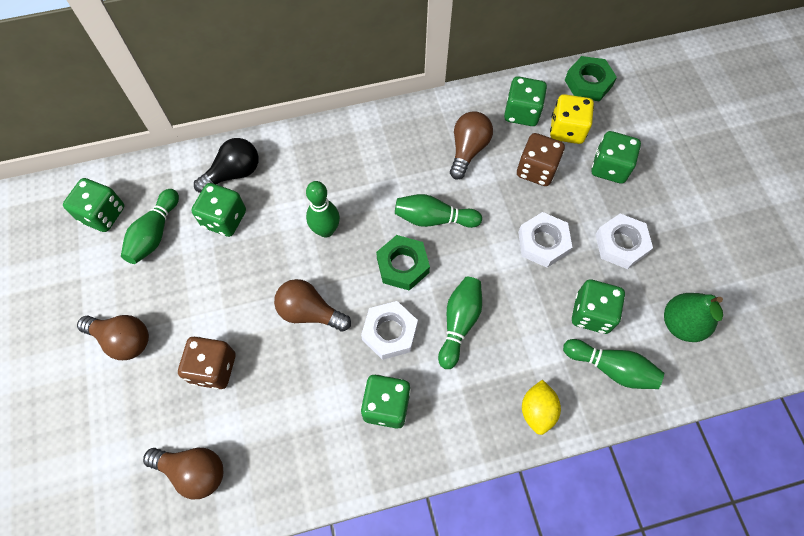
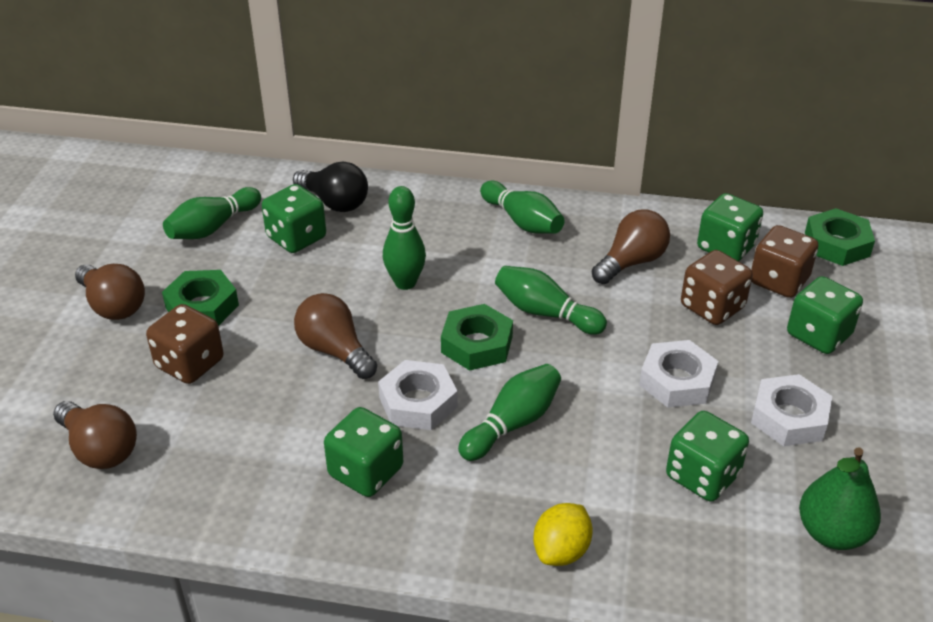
camera: 25 degrees right, 25 degrees down
green dice [63,178,124,232] -> none
black light bulb [194,138,259,193] -> black light bulb turned 45 degrees clockwise [293,161,368,212]
yellow dice [550,94,594,144] -> brown dice [751,225,818,298]
green bowling pin [563,339,664,389] -> green bowling pin moved to [480,181,564,234]
none -> green nut [162,270,239,326]

